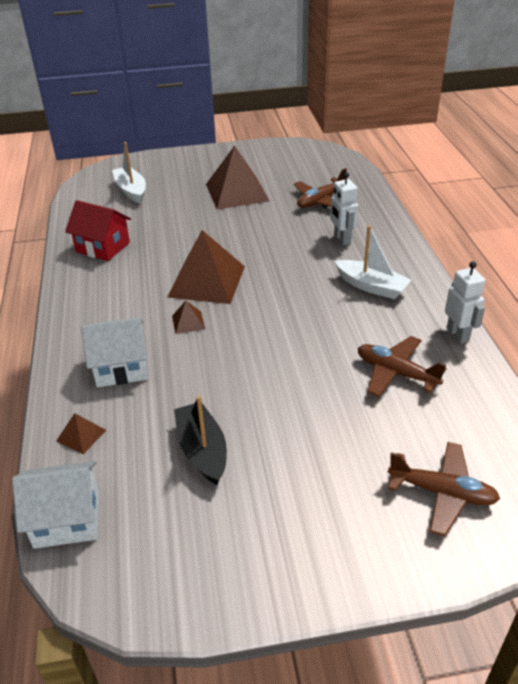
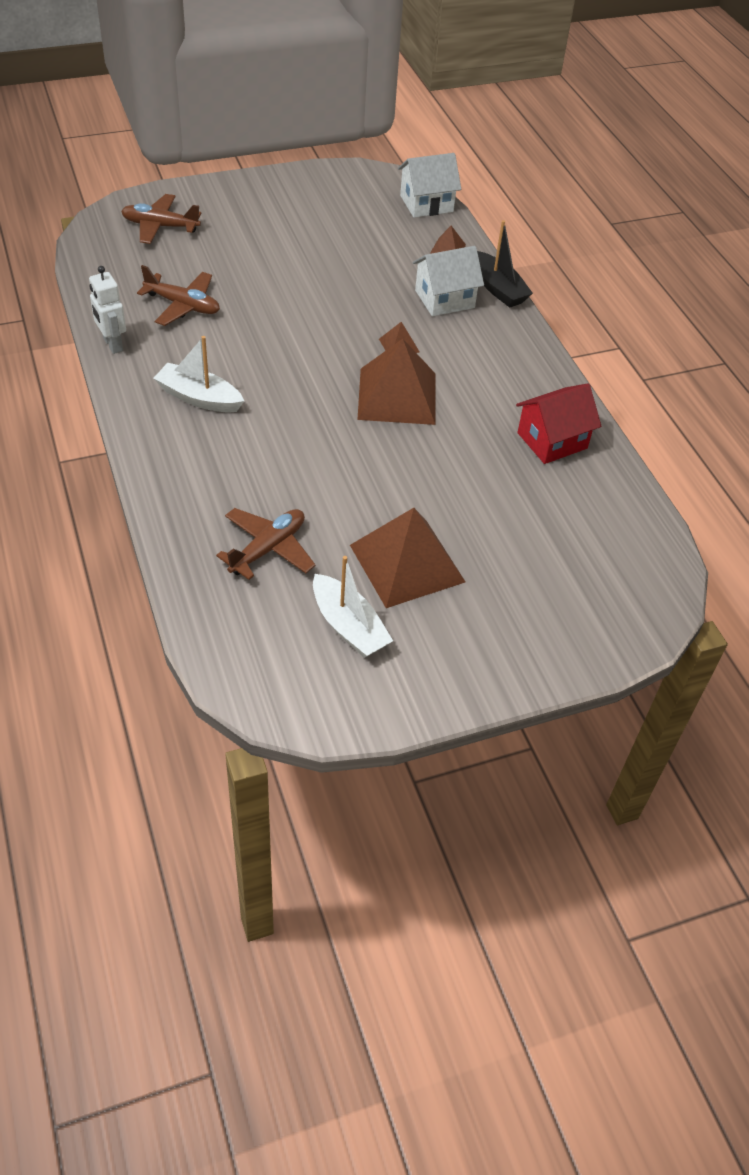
camera: 165 degrees right, 10 degrees up
red house [65,200,131,261] -> red house turned 45 degrees counterclockwise [516,383,601,464]
white boat [112,142,146,204] -> white boat moved to [313,556,393,658]
black boat [174,396,227,485] -> black boat moved to [477,220,533,308]
white robot [330,172,358,245] -> none

